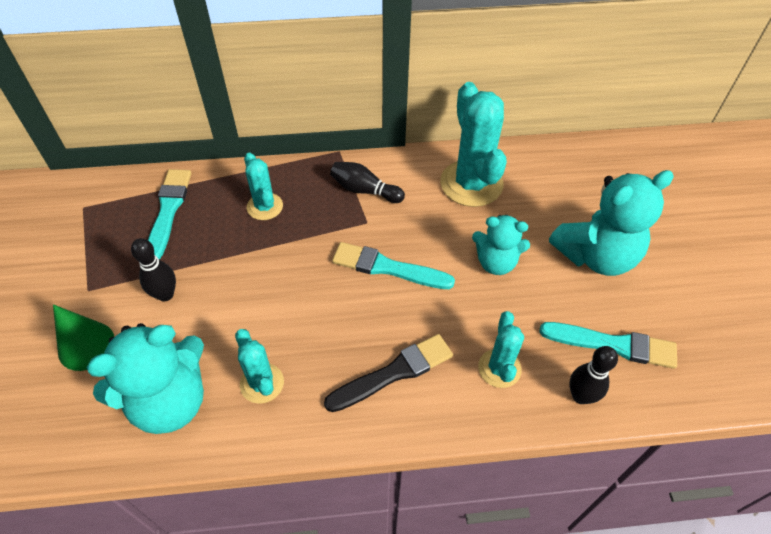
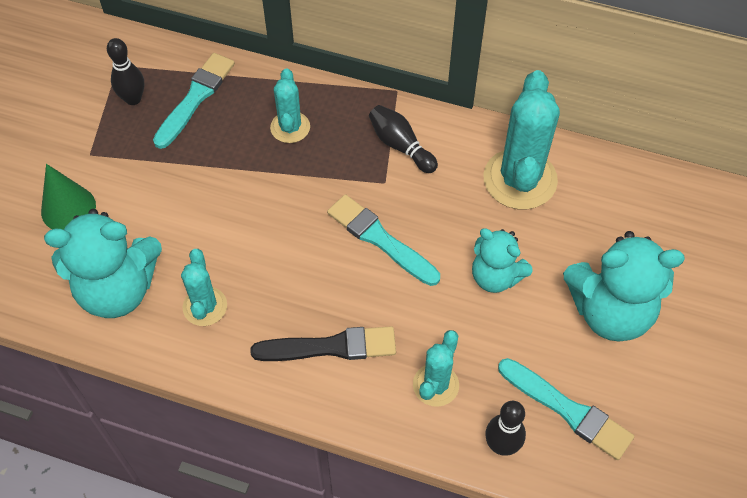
camera: 25 degrees right, 5 degrees up
black bowling pin [131,238,176,301] -> black bowling pin moved to [107,38,144,105]

